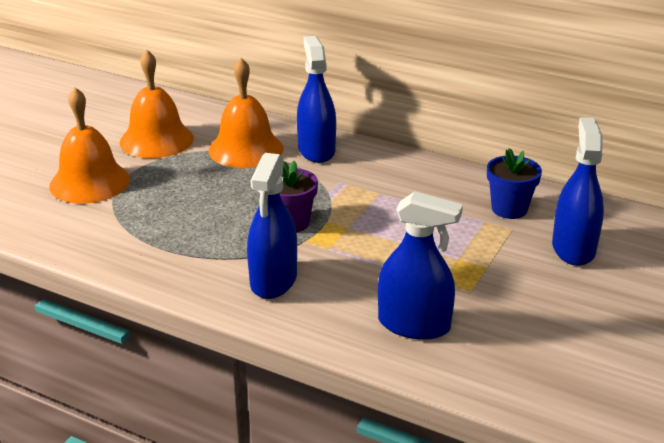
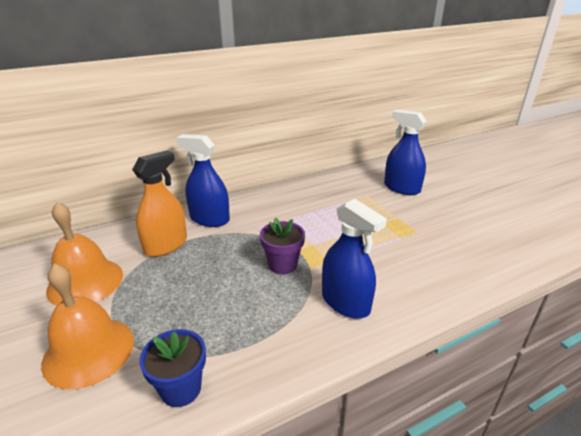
camera: 55 degrees left, 0 degrees up
orange bell [208,58,284,168] -> orange spray bottle [132,150,187,257]
blue spray bottle [378,191,463,340] -> none
blue flower pot [487,148,542,219] -> blue flower pot moved to [139,329,206,407]

